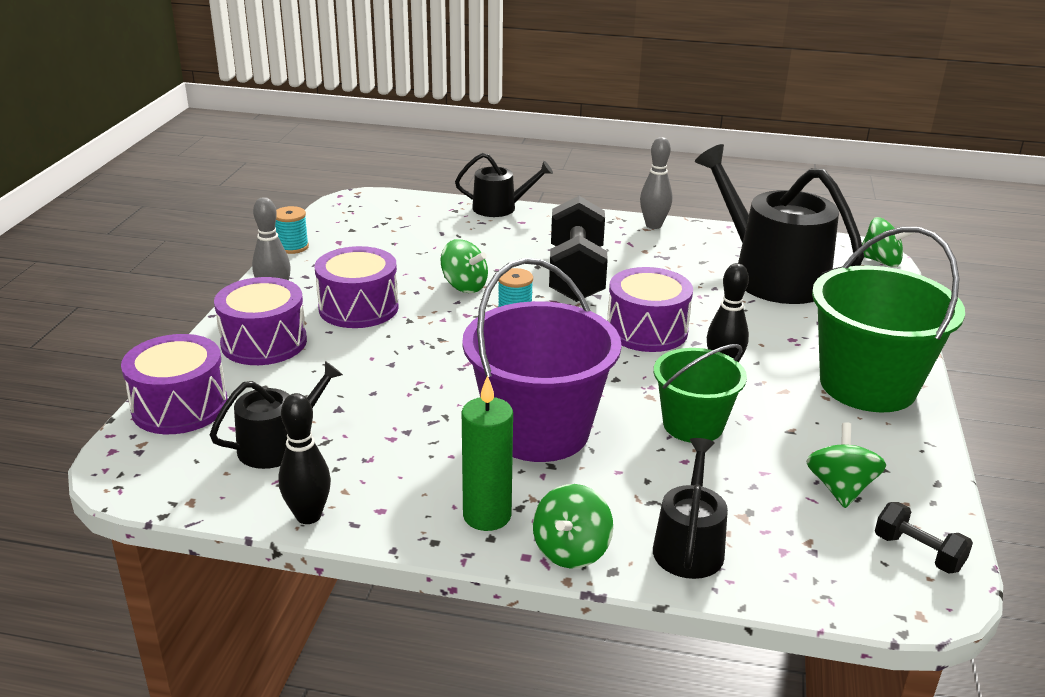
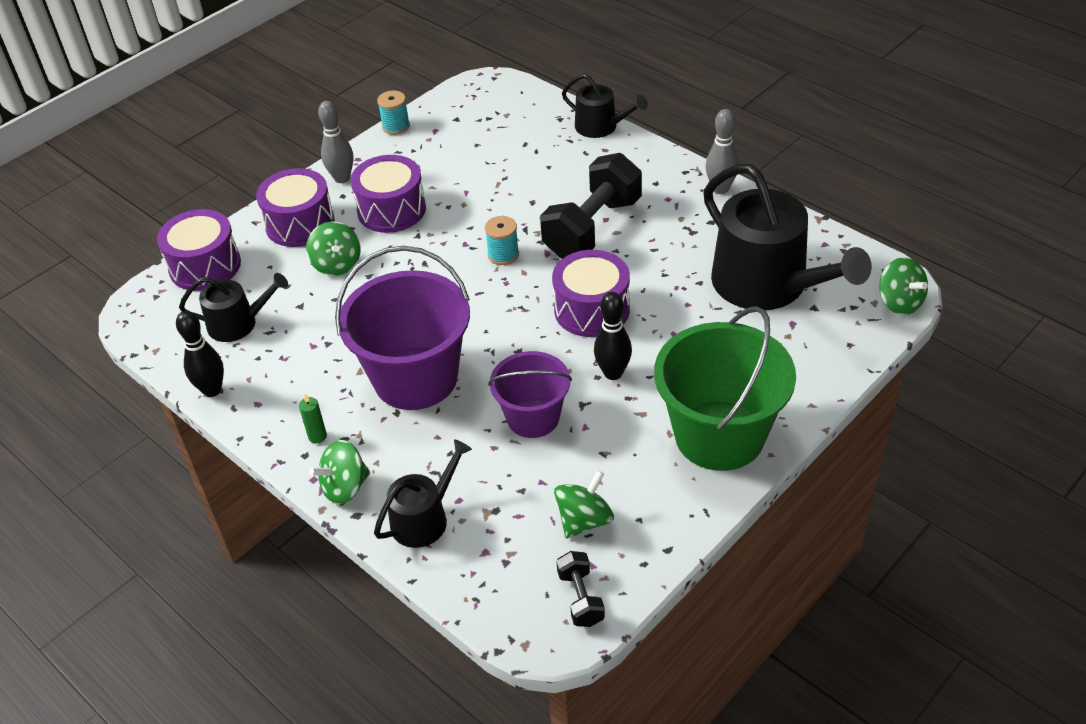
camera: 35 degrees right, 15 degrees up
green spinning top [440,239,488,293] -> green spinning top moved to [306,222,361,276]
green candle [462,375,513,531] -> green candle [299,394,327,443], size x0.50
green bucket [654,344,747,443] -> purple bucket [488,351,572,438]
black watering can [695,144,864,304] -> black watering can turned 150 degrees clockwise [703,164,872,310]

